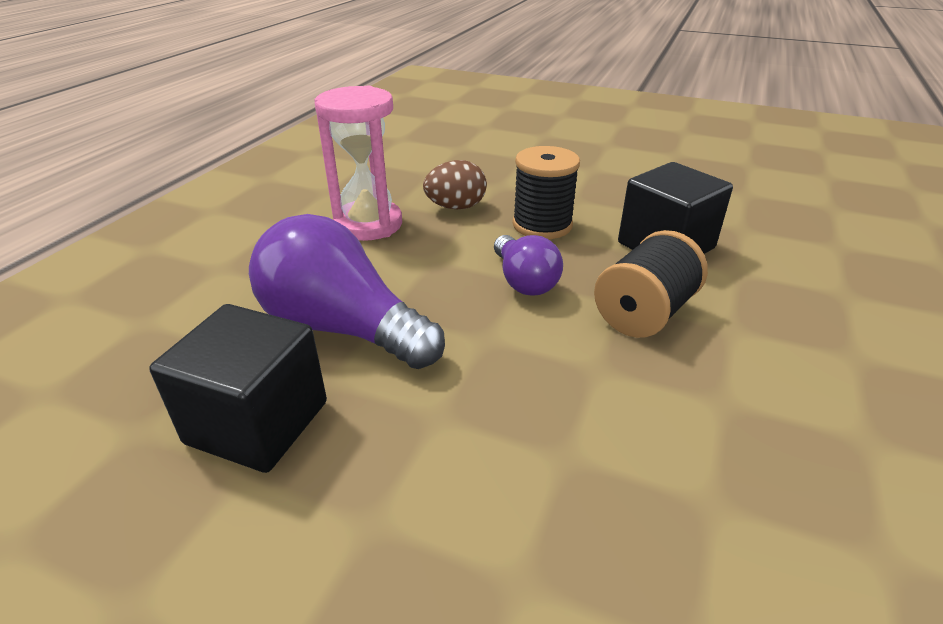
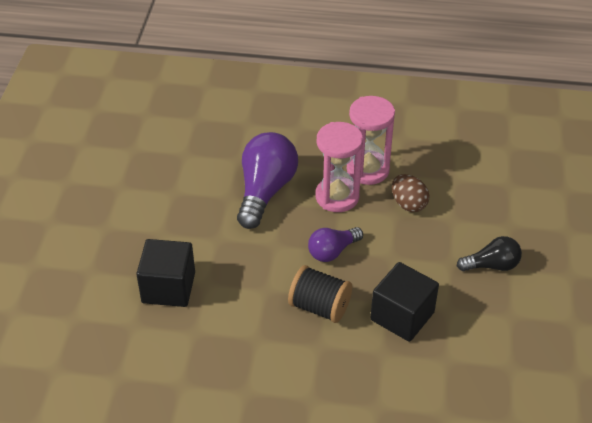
camera: 75 degrees right, 10 degrees up
black cube [149,304,327,473] -> black cube moved to [136,239,195,307]
black spool [512,146,580,239] -> none
none -> pink hourglass [315,122,363,212]
none -> black light bulb [457,236,522,271]

